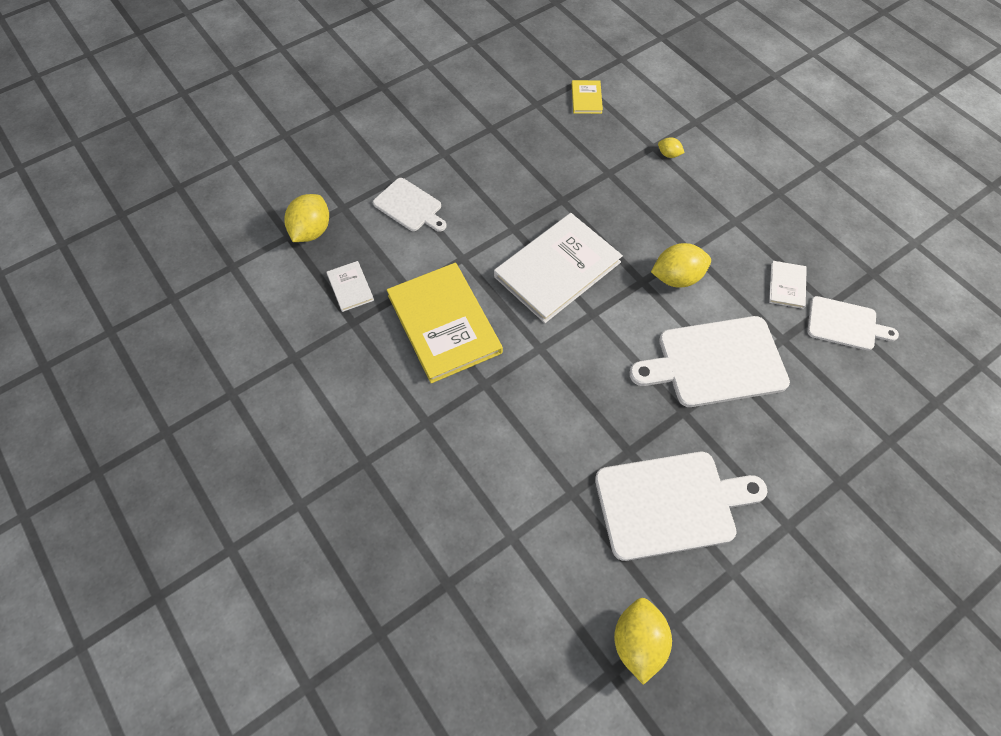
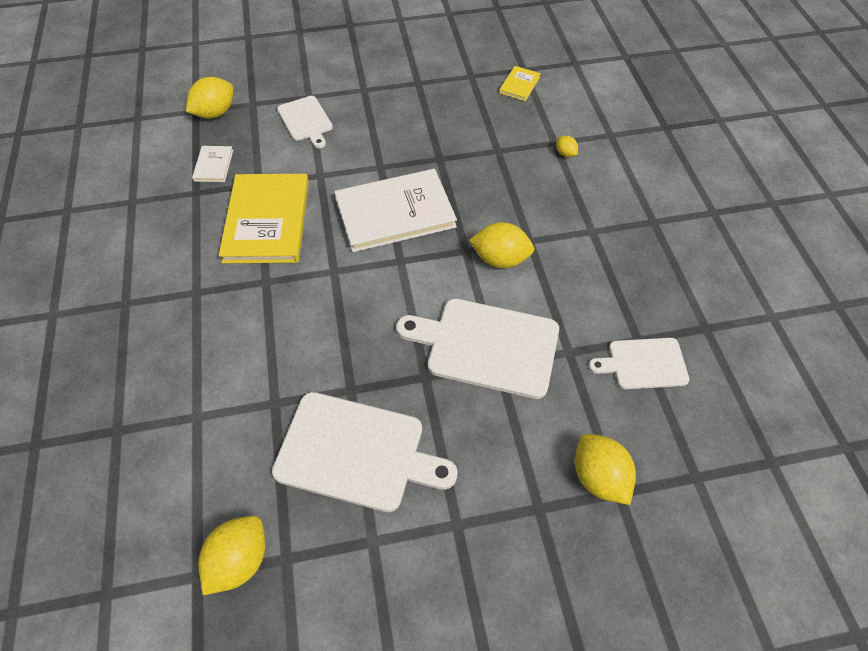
camera: 25 degrees right, 5 degrees down
white book [769,261,807,309] -> none
white cutting board [808,296,899,350] -> white cutting board turned 135 degrees clockwise [589,338,690,389]
none -> yellow lemon [575,434,636,505]

